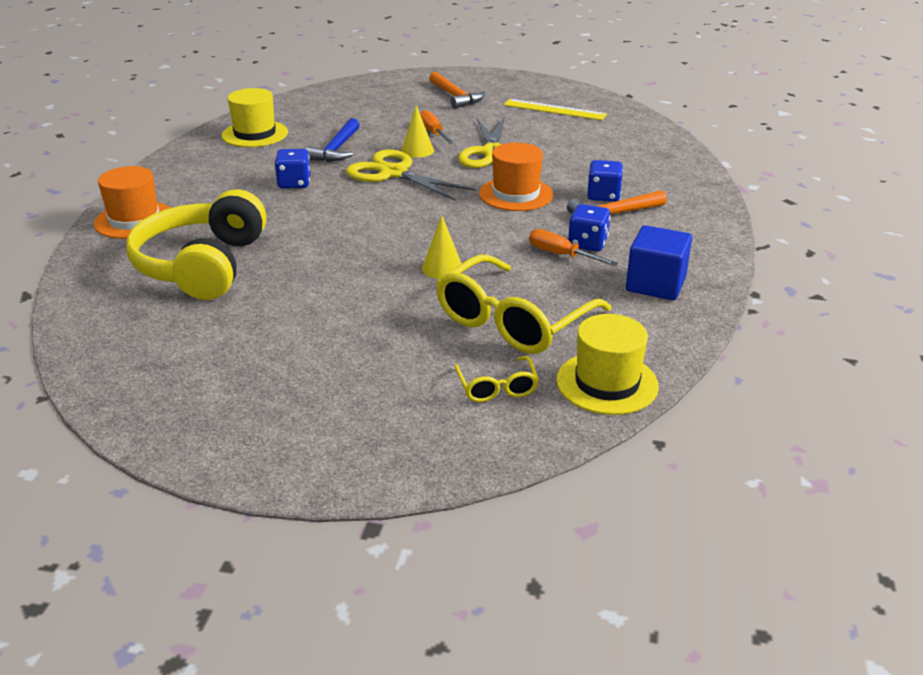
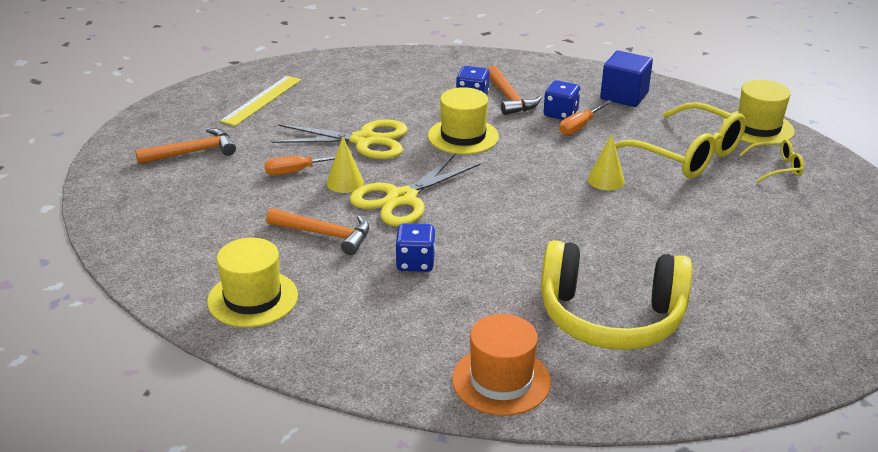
camera: 85 degrees left, 0 degrees up
blue hammer [305,118,360,162] -> orange hammer [266,208,369,255]
orange hat [479,143,553,211] -> yellow hat [428,87,499,154]

